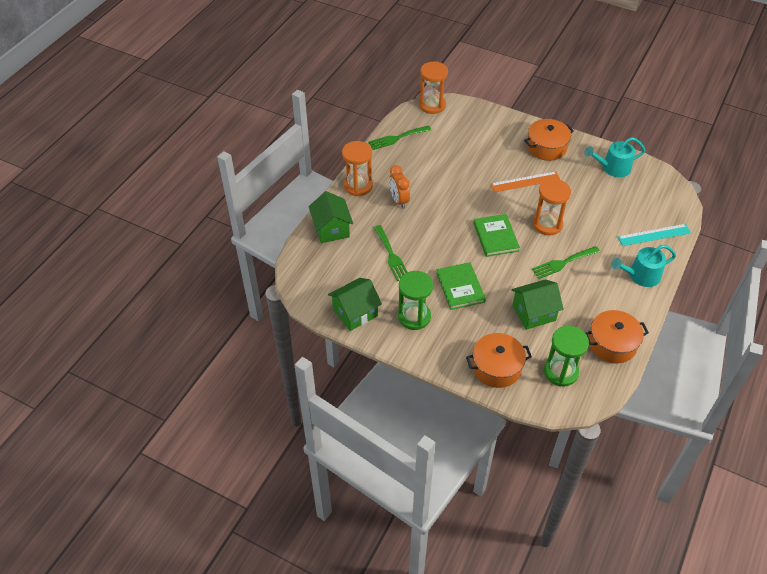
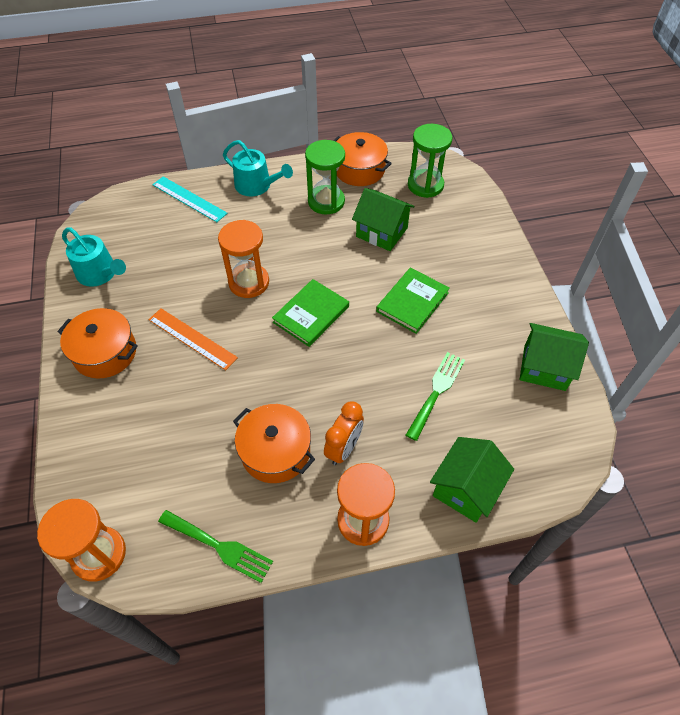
camera: 130 degrees left, 5 degrees up
green hourglass [398,271,433,330] -> green hourglass moved to [305,140,345,214]
orange pot [466,333,532,388] -> orange pot moved to [233,404,315,483]
green fork [532,246,600,279] -> none

